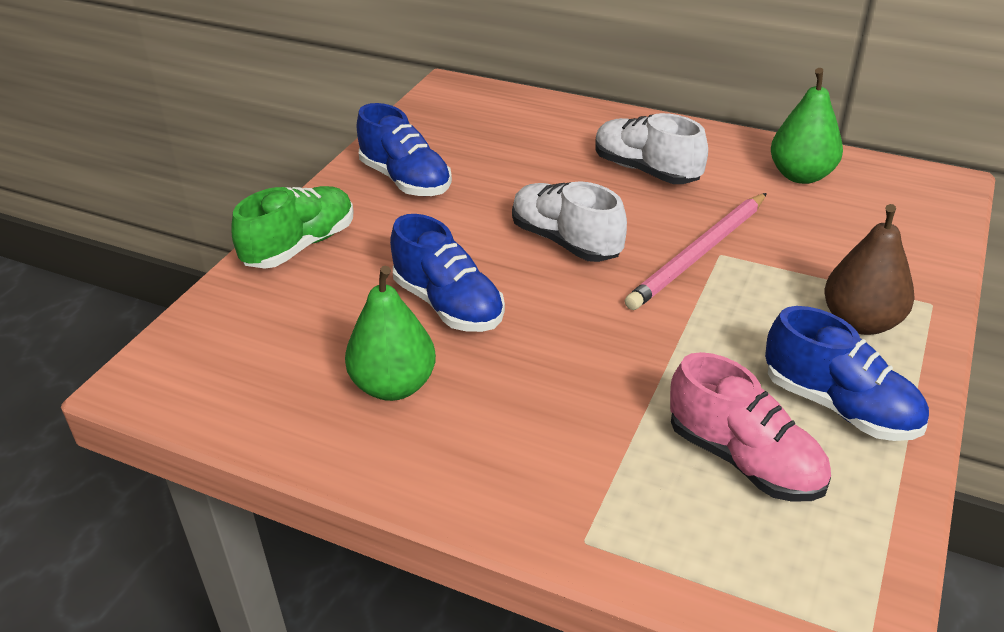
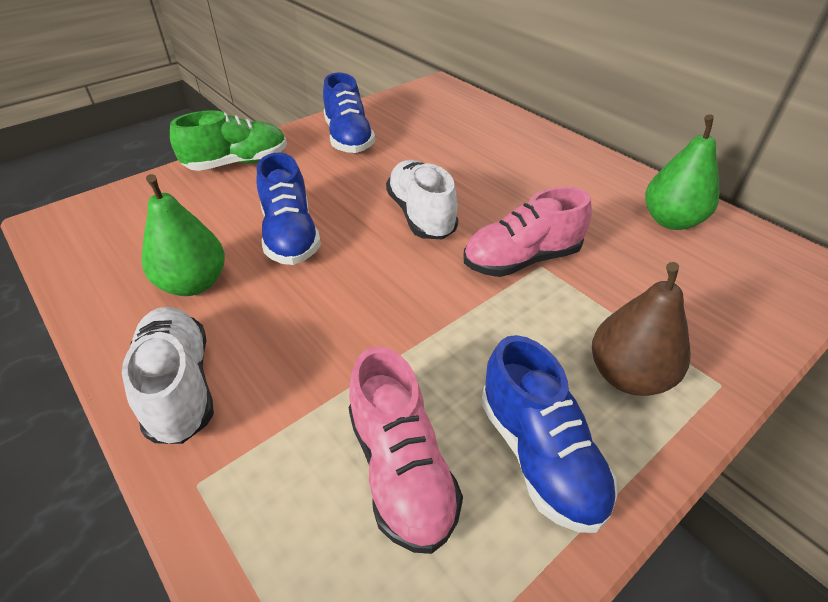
camera: 25 degrees right, 5 degrees up
white shoe [595,113,708,184] -> white shoe moved to [122,307,214,444]
pink pencil [625,193,767,310] -> pink shoe [463,187,592,277]

